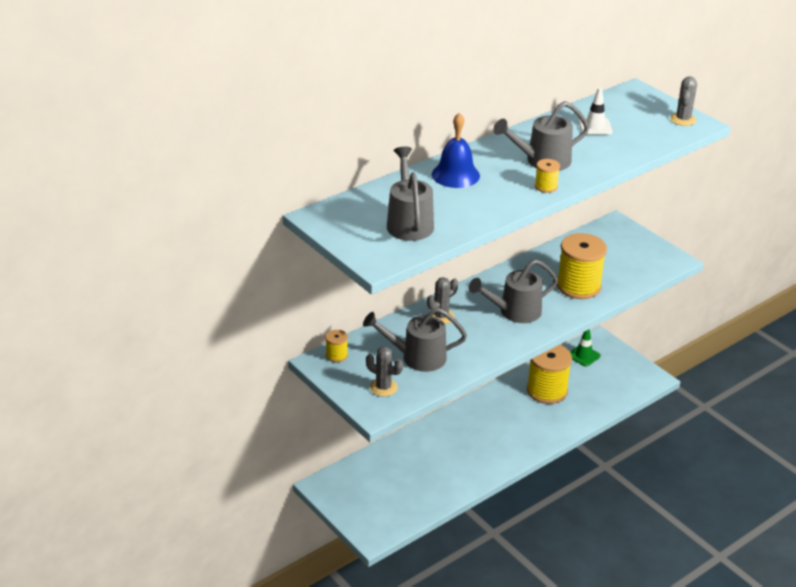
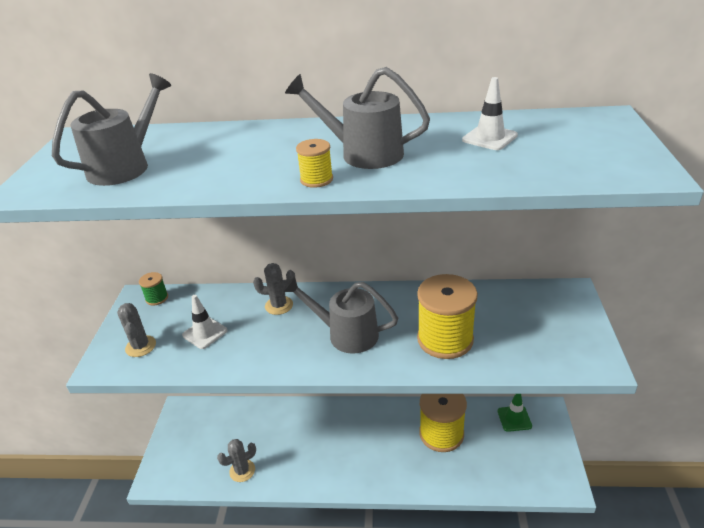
camera: 45 degrees right, 0 degrees up
yellow spool [326,330,348,362] -> green spool [139,272,168,305]
grey watering can [363,308,467,372] -> white traffic cone [182,295,227,349]
blue bell [432,113,480,188] -> none
grey cactus [670,76,697,126] -> grey cactus moved to [217,439,256,482]

